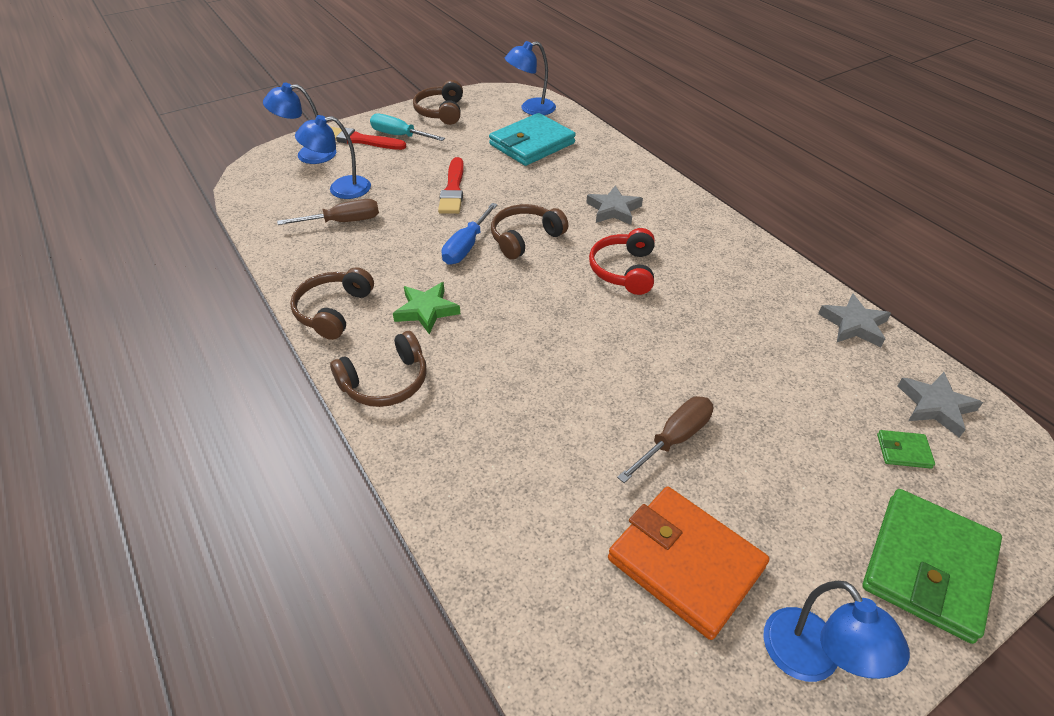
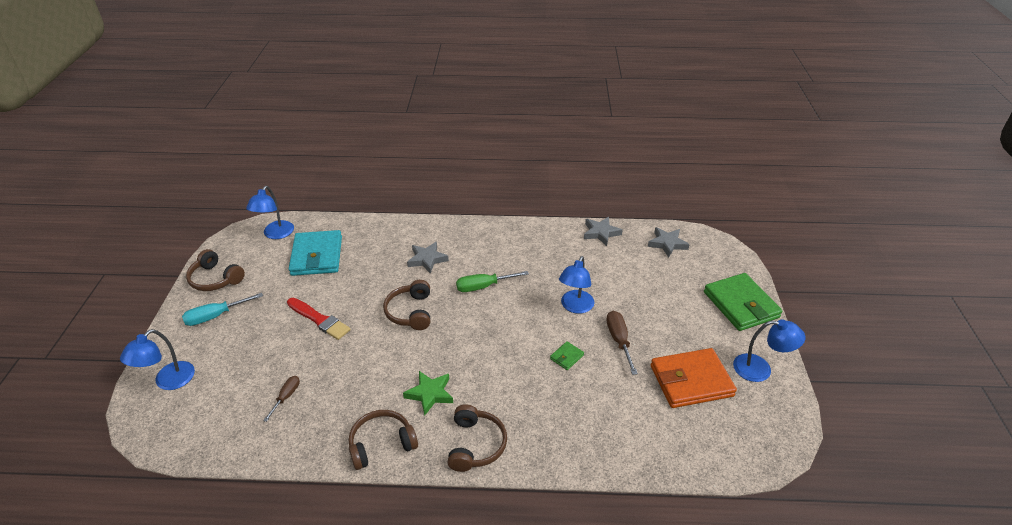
camera: 55 degrees left, 5 degrees down
brown screwdriver [277,199,379,225] -> brown screwdriver [263,376,300,422], size x0.65
brown headphones [290,267,374,340] -> brown headphones turned 105 degrees clockwise [349,410,418,470]
blue lamp [295,115,371,199] -> blue lamp moved to [559,256,594,314]
red brush [331,127,407,150] -> none
blue screwdriver [441,203,498,265] -> none
red headphones [589,228,655,295] -> green screwdriver [456,271,529,292]
green wallet [877,430,935,469] -> green wallet moved to [550,341,584,370]

